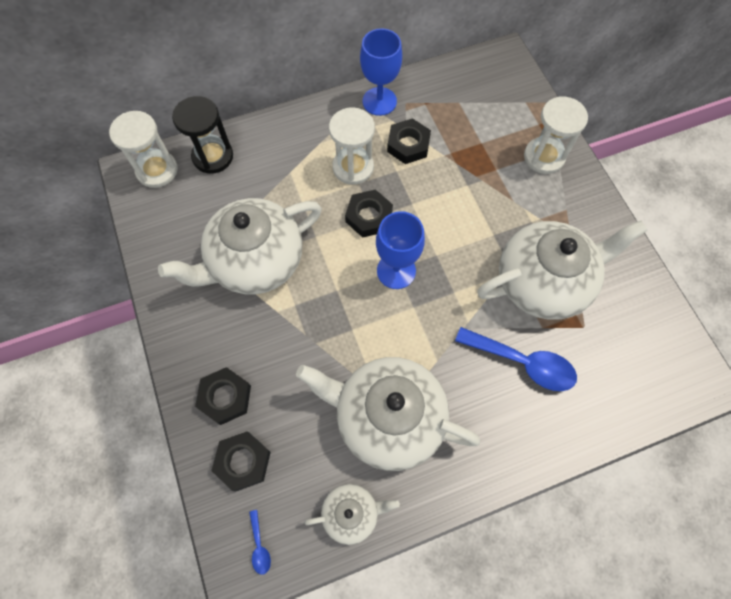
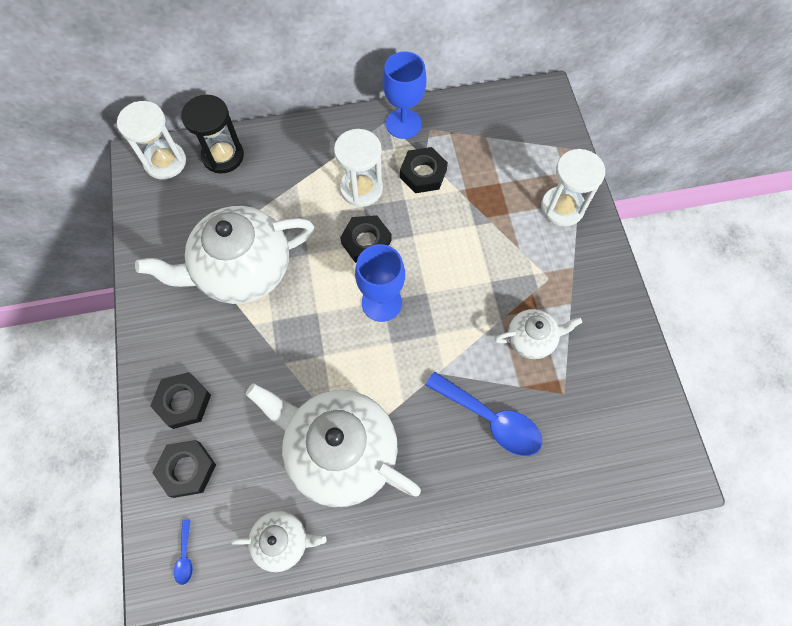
camera: 10 degrees right, 0 degrees up
white teapot [477,220,648,320] -> white teapot [494,309,582,359], size x0.49

